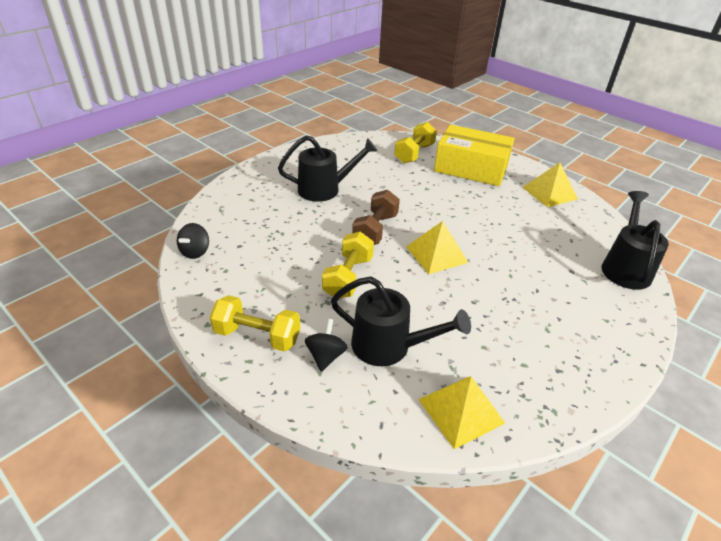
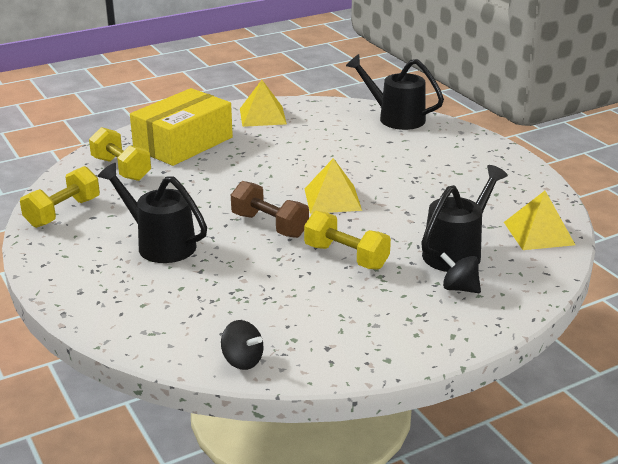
camera: 70 degrees left, 10 degrees down
yellow dumbbell [210,295,300,352] -> yellow dumbbell moved to [20,166,100,228]
black watering can [278,135,378,202] -> black watering can turned 60 degrees counterclockwise [98,163,207,263]

